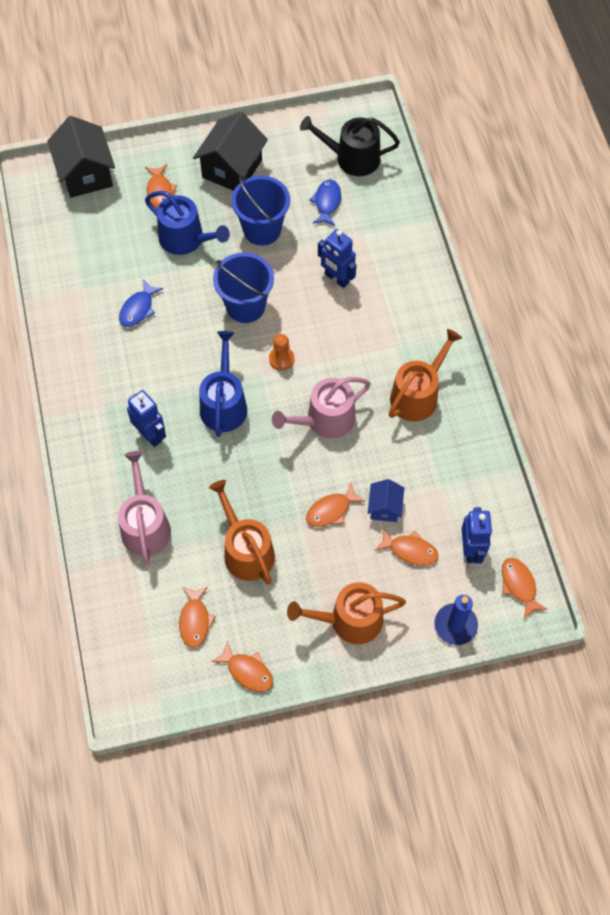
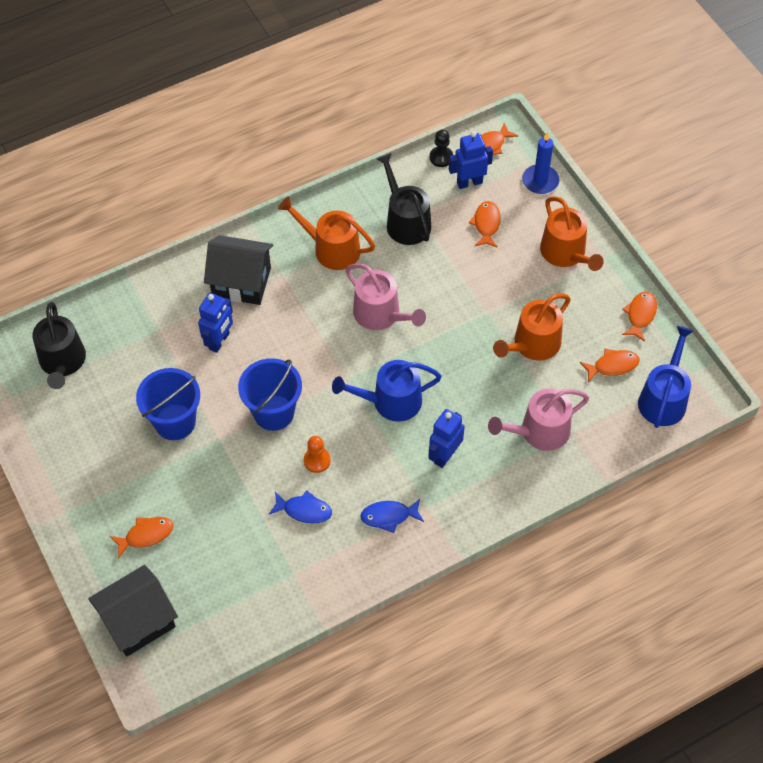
camera: 105 degrees left, 5 degrees down
blue watering can [145,191,230,255] -> blue watering can moved to [638,326,694,428]
black house [193,112,268,191] -> black house moved to [204,235,274,305]
orange pawn [269,334,295,371] -> orange pawn moved to [304,436,331,473]
orange fish [306,483,366,527] -> none
blue fish [309,179,341,226] -> blue fish moved to [360,499,424,533]
blue house [368,479,404,522] -> none
none -> black watering can [376,153,431,245]
none -> black pawn [429,130,453,167]

